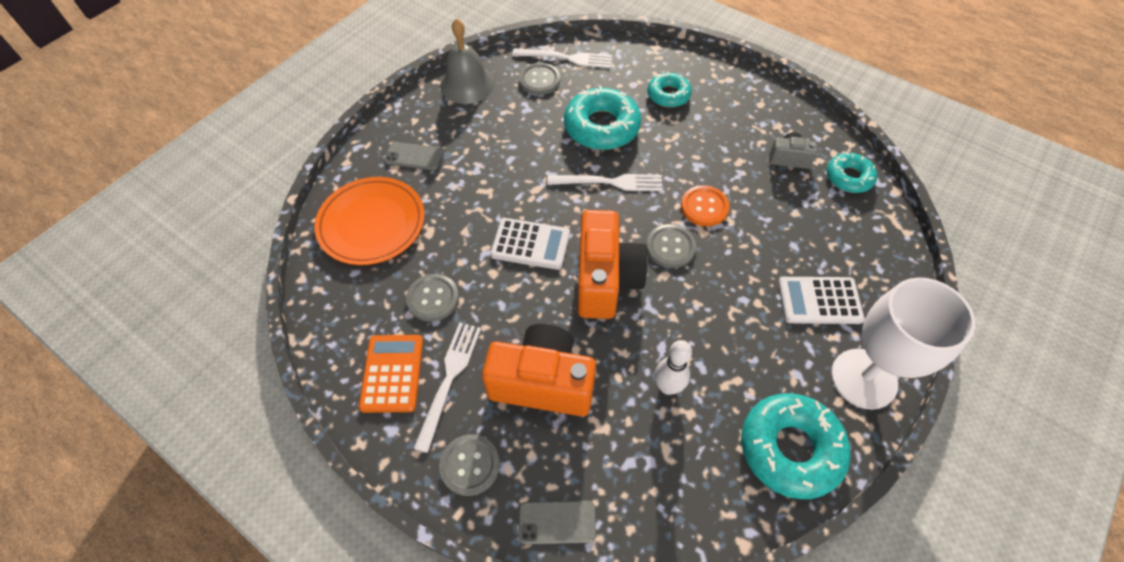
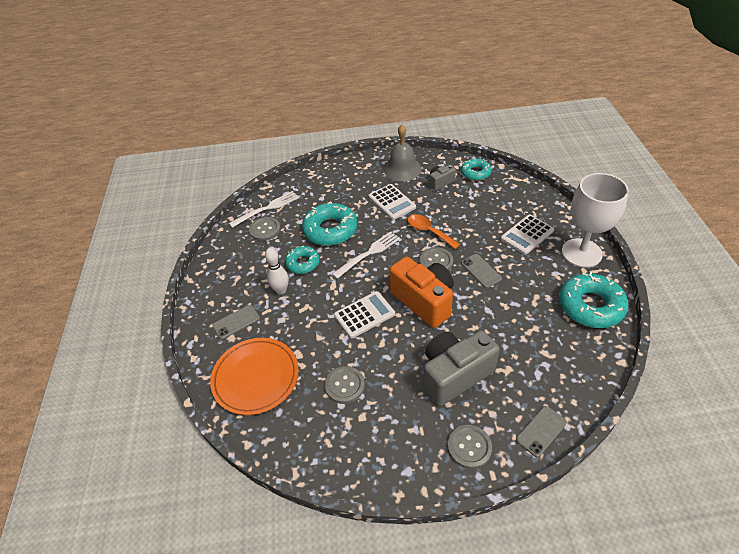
camera: 40 degrees left, 10 degrees down
orange calculator [359,335,423,413] -> none
white fork [413,322,481,453] -> none
grey bell [440,18,495,104] -> grey bell moved to [384,125,421,181]
orange camera [482,324,596,416] -> grey camera [423,330,500,406]
turquoise donut [647,71,692,107] -> turquoise donut moved to [285,246,320,274]
white bowling pin [655,340,692,395] -> white bowling pin moved to [265,248,289,294]
orange button [681,185,730,226] -> orange spoon [408,214,461,249]
none -> white calculator [368,184,416,220]
none -> grey phone [461,254,502,288]

